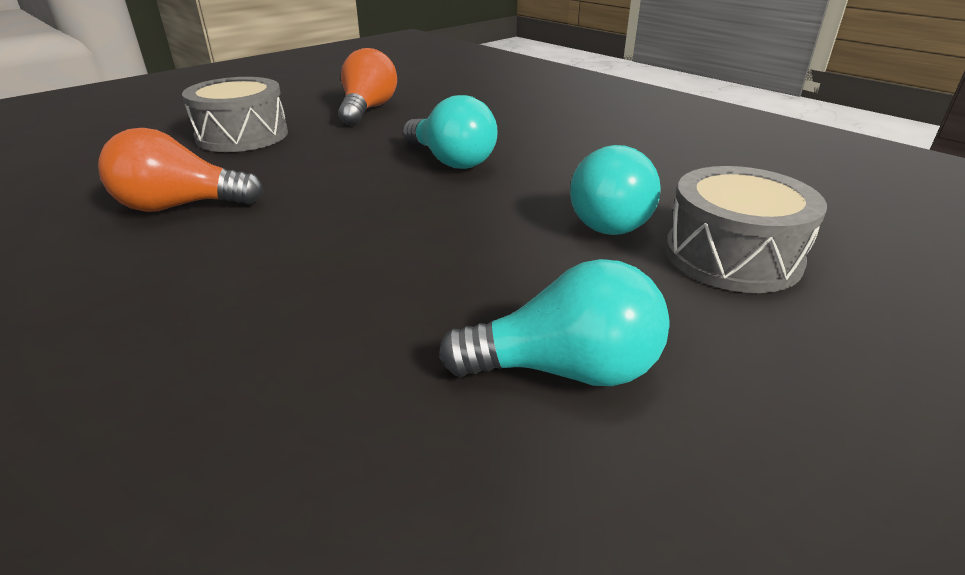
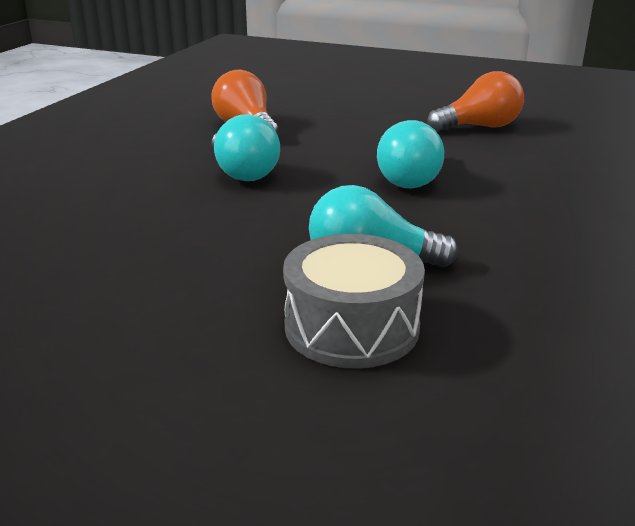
camera: 65 degrees right, 5 degrees down
grey drum [182,77,288,152] -> none
turquoise light bulb [439,259,670,386] -> turquoise light bulb moved to [212,114,280,181]

